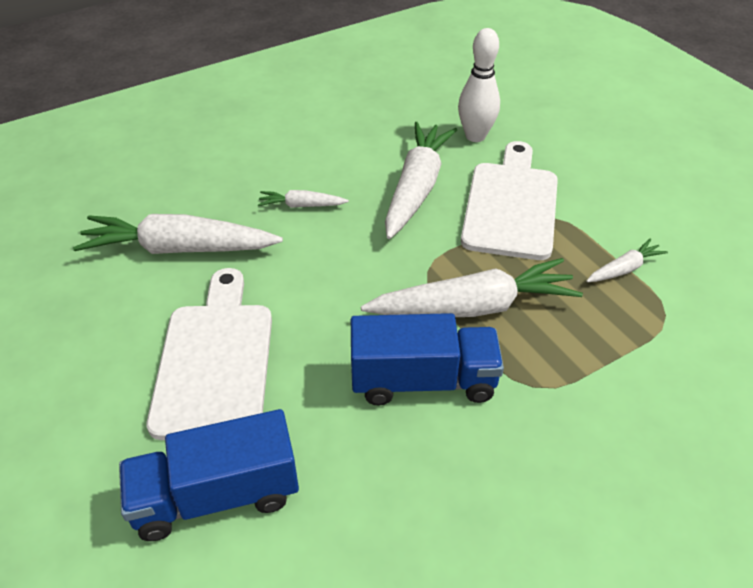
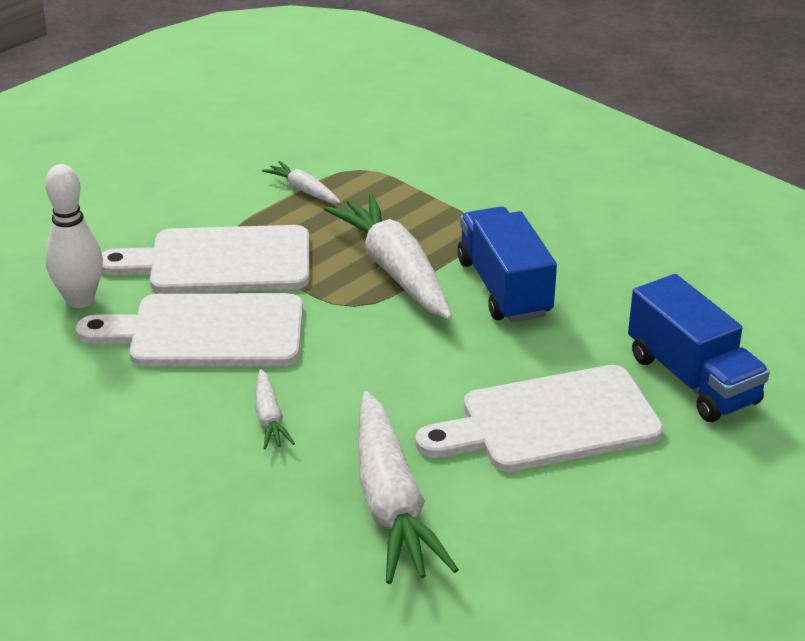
camera: 105 degrees left, 10 degrees down
white carrot [385,122,457,239] -> white cutting board [76,293,303,366]

